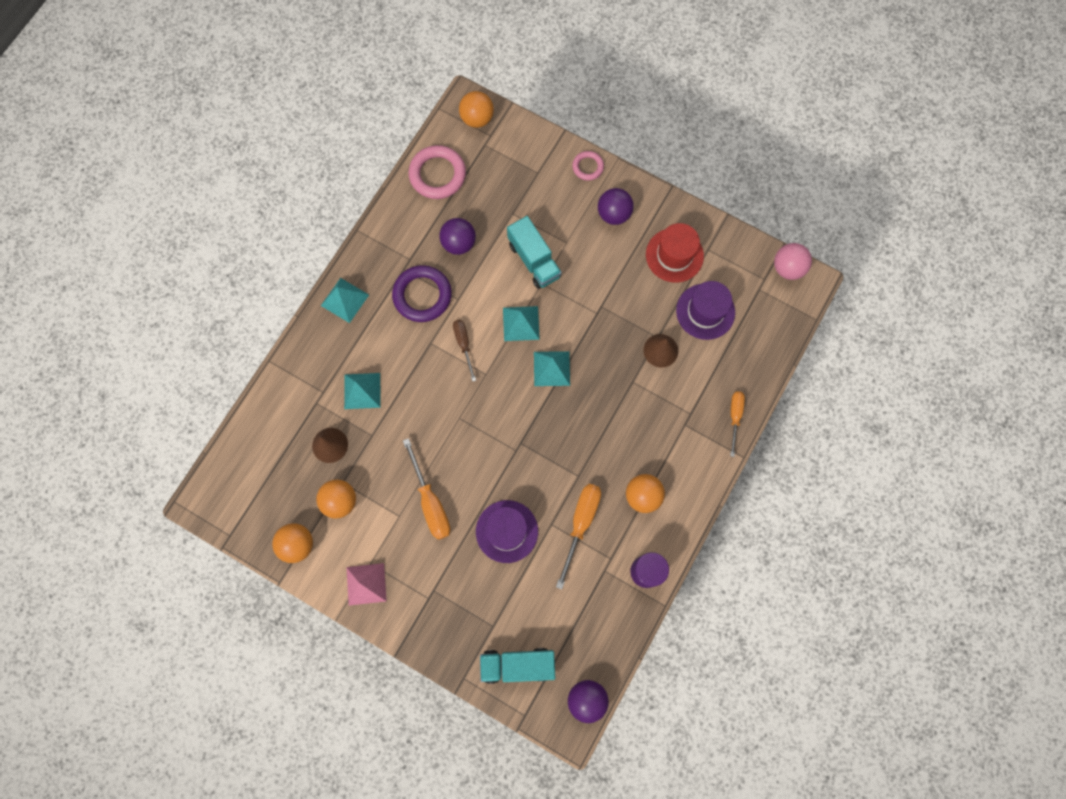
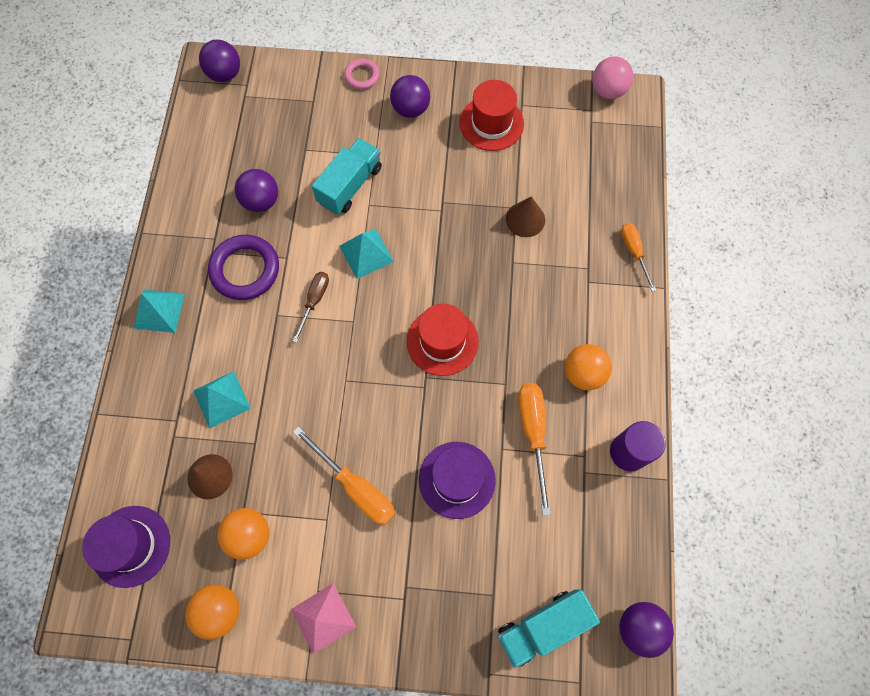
camera: 25 degrees left, 5 degrees down
pink ring [408,145,466,199] -> none
brown screwdriver [453,320,476,382] -> brown screwdriver turned 60 degrees clockwise [293,272,329,343]
orange ball [459,91,494,128] -> purple ball [199,39,240,82]
turquoise truck [507,216,562,289] -> turquoise truck turned 90 degrees counterclockwise [312,138,382,214]
turquoise pyramid [534,351,570,386] -> none
purple hat [676,281,735,340] -> purple hat moved to [82,506,170,588]
none -> red hat [407,304,479,376]

